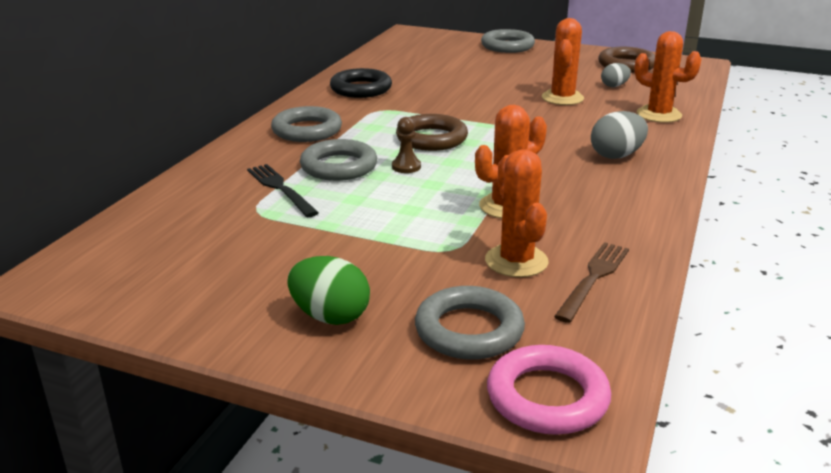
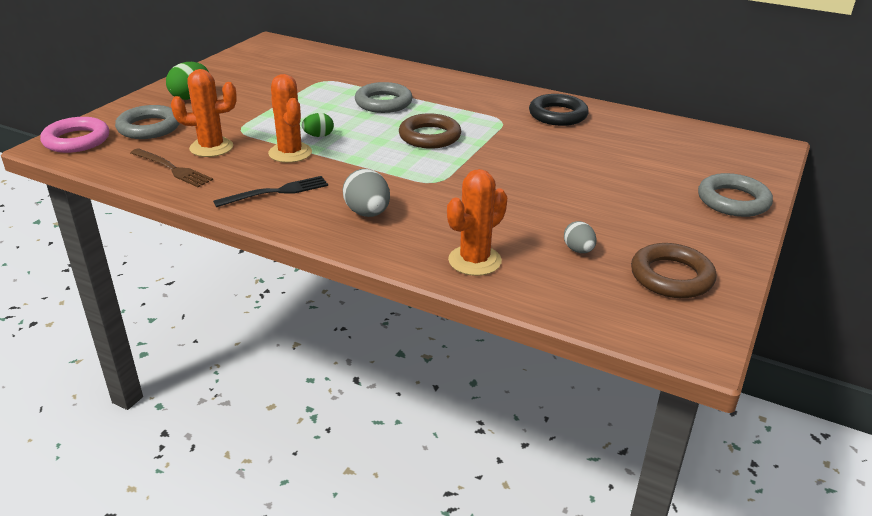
camera: 95 degrees right, 5 degrees up
black fork [247,164,319,217] -> black fork moved to [213,176,328,207]
grey ring [271,106,342,142] -> none
brown pawn [392,117,421,173] -> none
orange cactus [542,18,584,105] -> none
none -> green egg [302,113,334,137]

